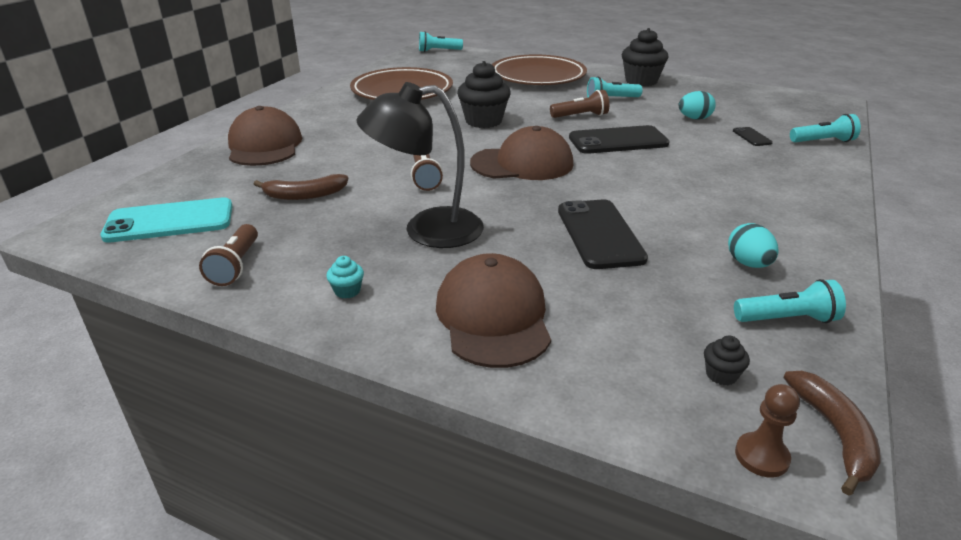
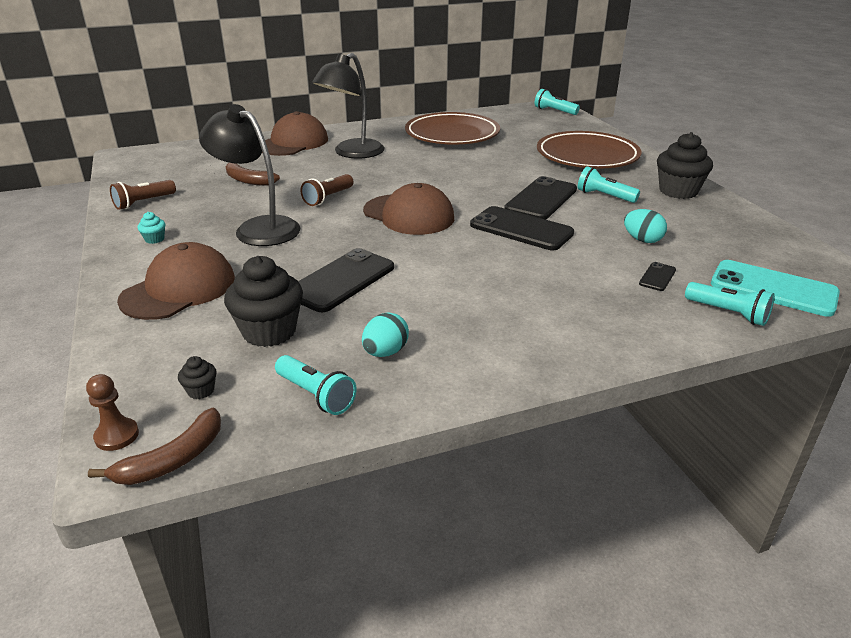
camera: 45 degrees right, 0 degrees up
turquoise phone [100,198,232,243] -> turquoise phone moved to [711,260,840,317]
black cupcake [457,61,511,128] -> black cupcake moved to [224,256,303,347]
brown flashlight [550,90,609,118] -> black phone [504,176,577,220]
none -> black lamp [312,53,384,159]

